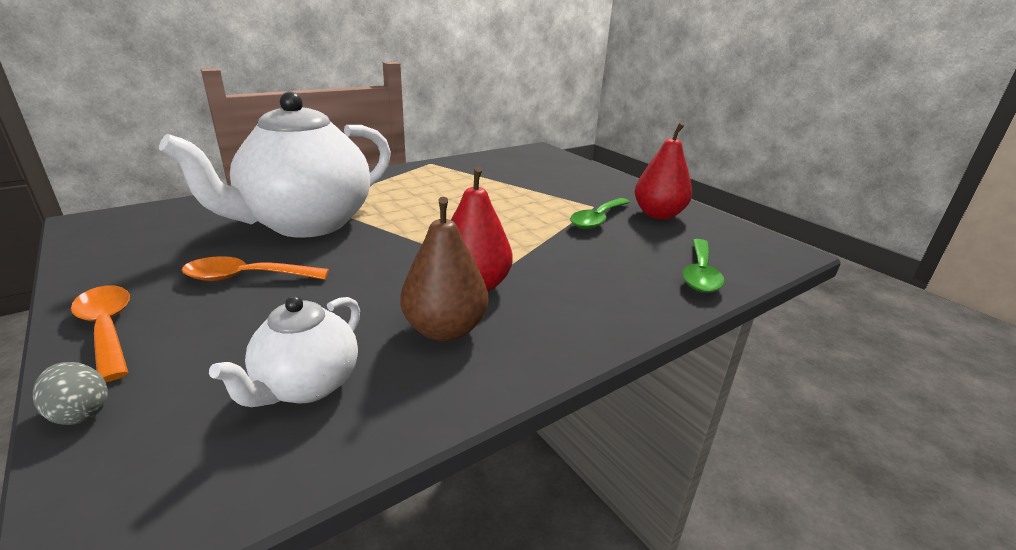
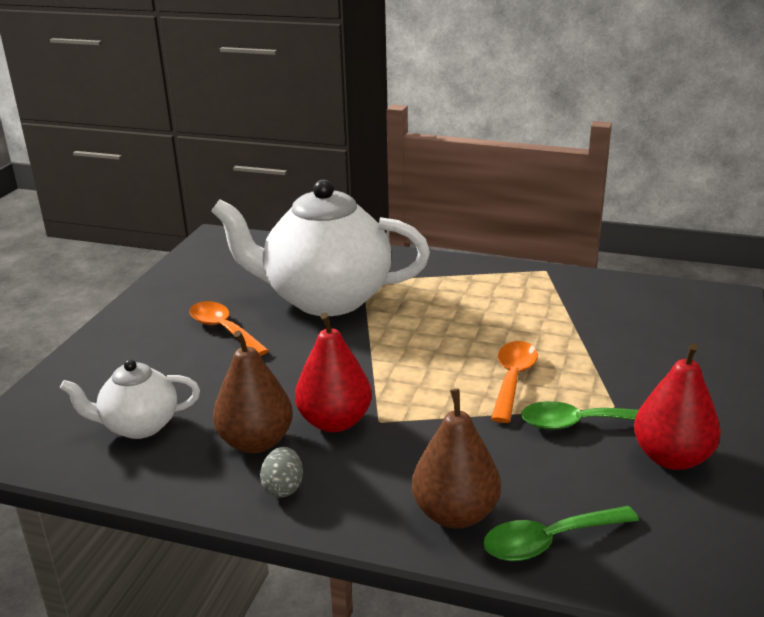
camera: 55 degrees right, 0 degrees up
grey egg [33,362,108,425] -> grey egg moved to [260,447,303,497]
orange spoon [71,285,130,382] -> orange spoon moved to [491,341,538,423]
none -> brown pear [412,389,501,528]

